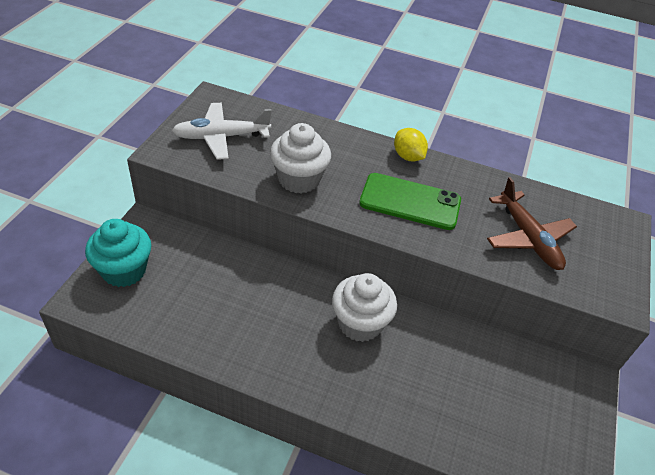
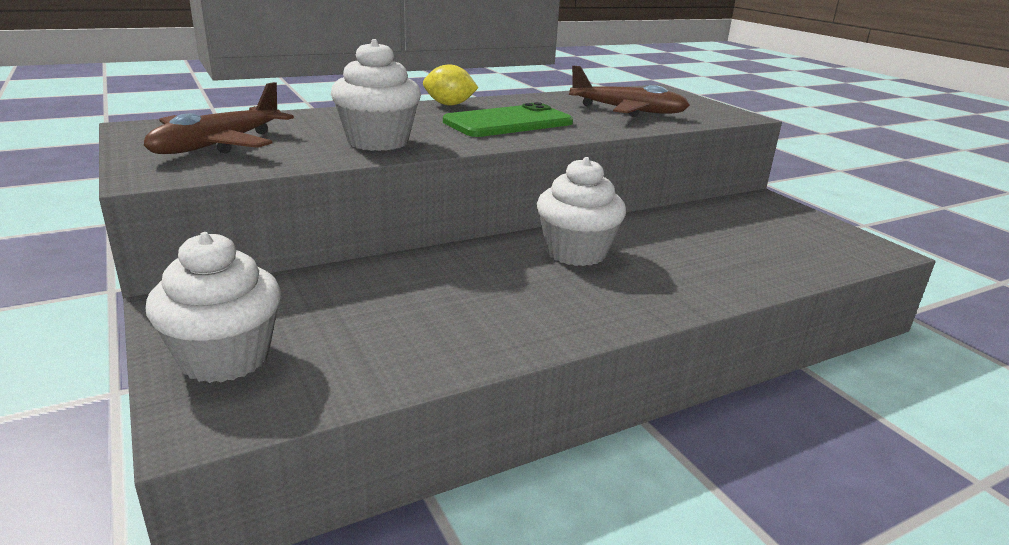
camera: 45 degrees left, 20 degrees down
turquoise cupcake [85,219,151,287] -> white cupcake [145,232,281,383]
white plane [172,103,272,160] -> brown plane [144,82,294,154]

